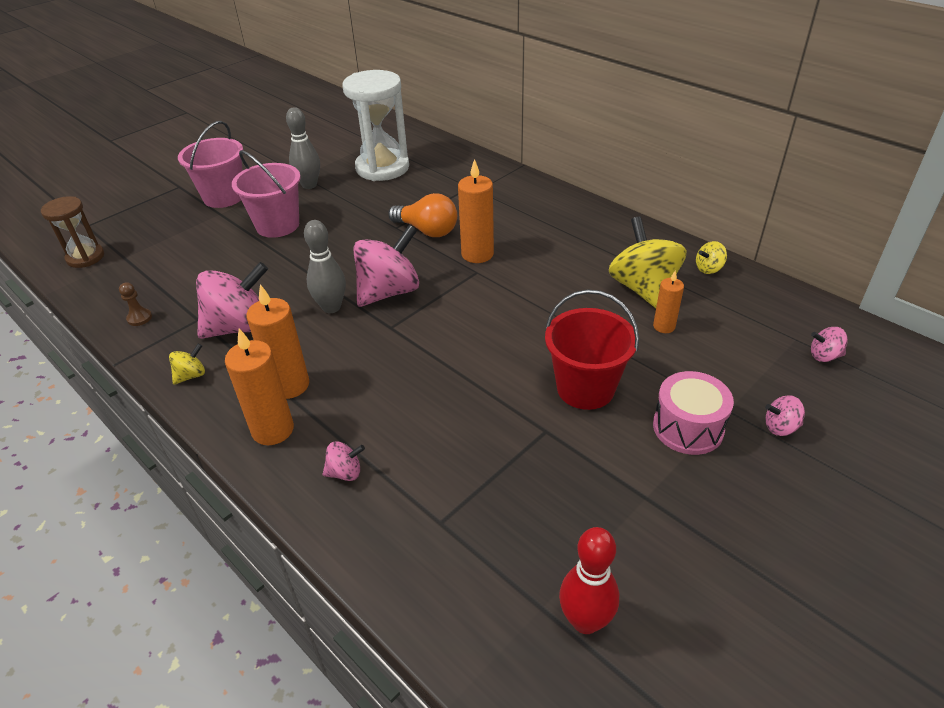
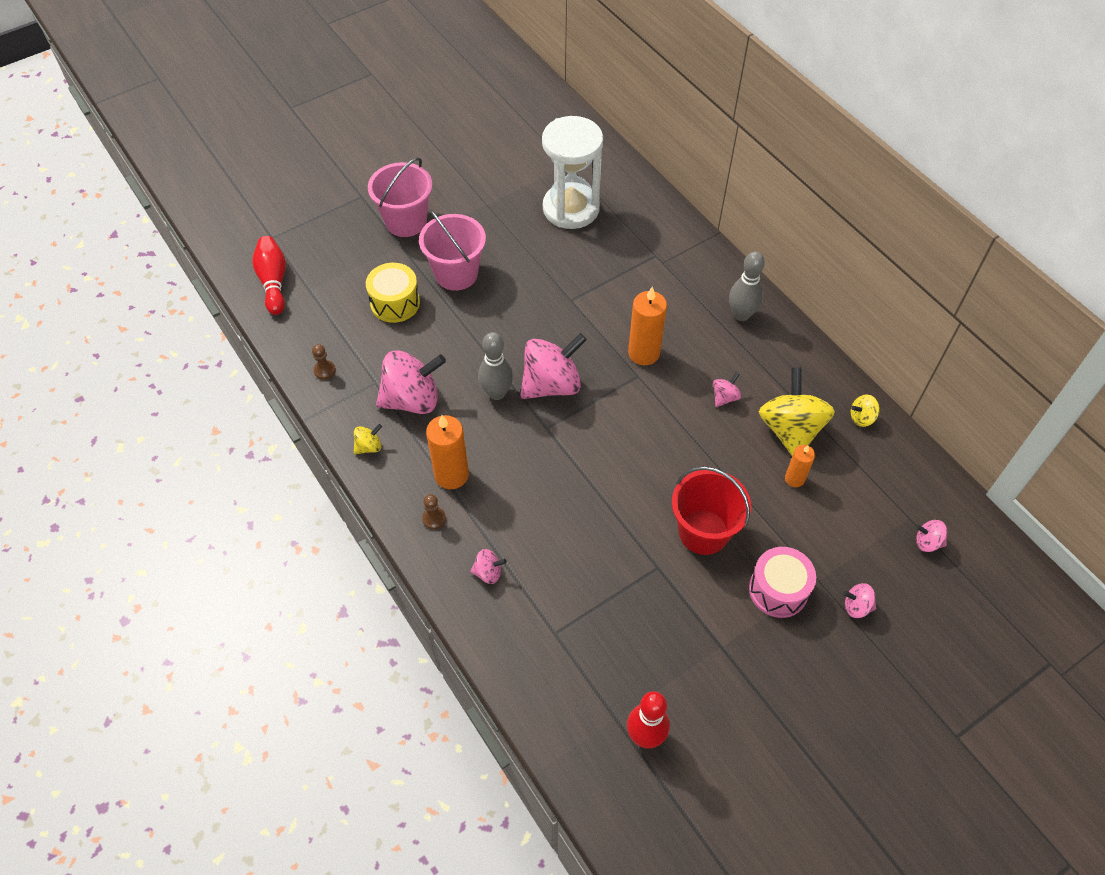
camera: 10 degrees right, 15 degrees up
brown hourglass [41,196,104,268] -> red bowling pin [252,236,286,315]
orange candle [225,329,294,445] -> brown pawn [422,494,446,529]
grey bowling pin [286,107,320,189] -> grey bowling pin moved to [729,251,765,321]
orange light bulb [388,193,457,237] -> none
none -> yellow drum [366,263,420,323]
none -> pink spinning top [713,372,742,407]

